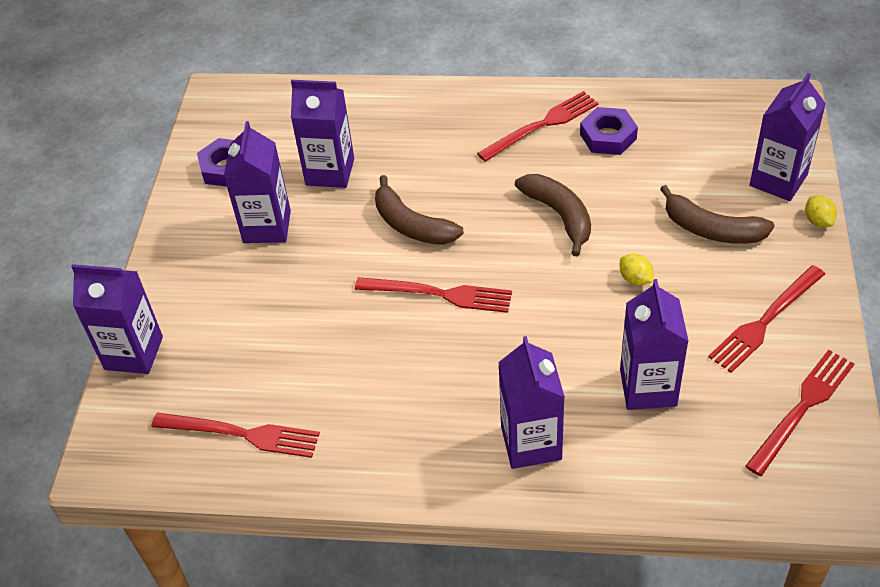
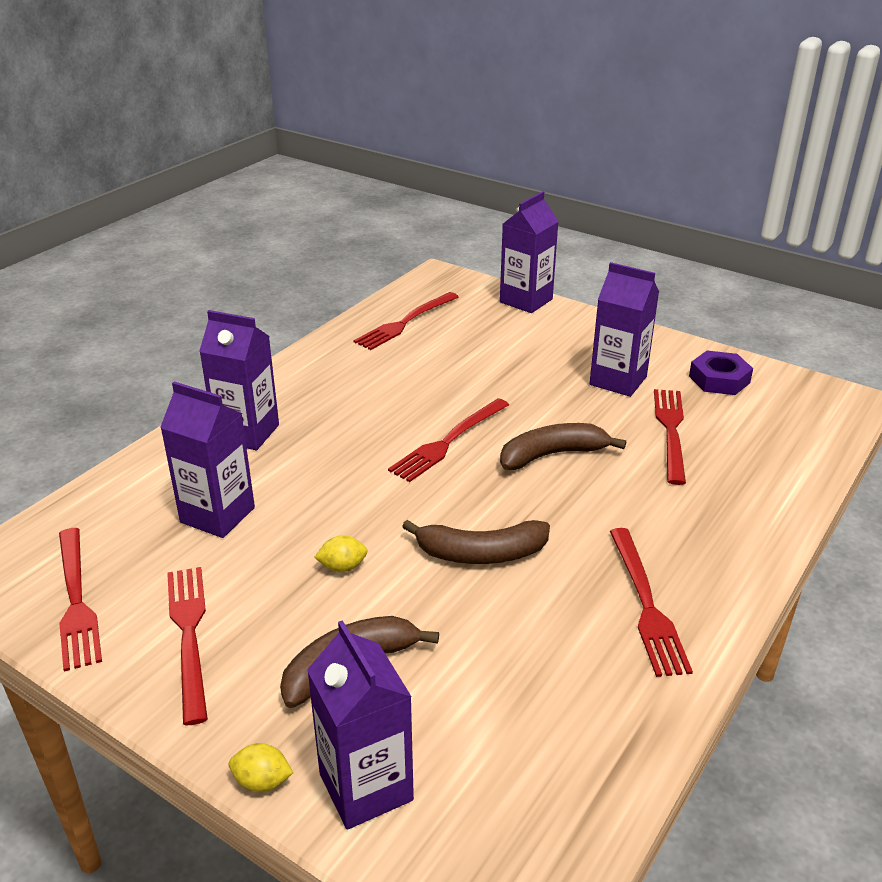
camera: 115 degrees right, 15 degrees down
purple carton [291,80,354,188] -> red fork [654,389,686,485]
purple nut [580,107,638,155] -> none

